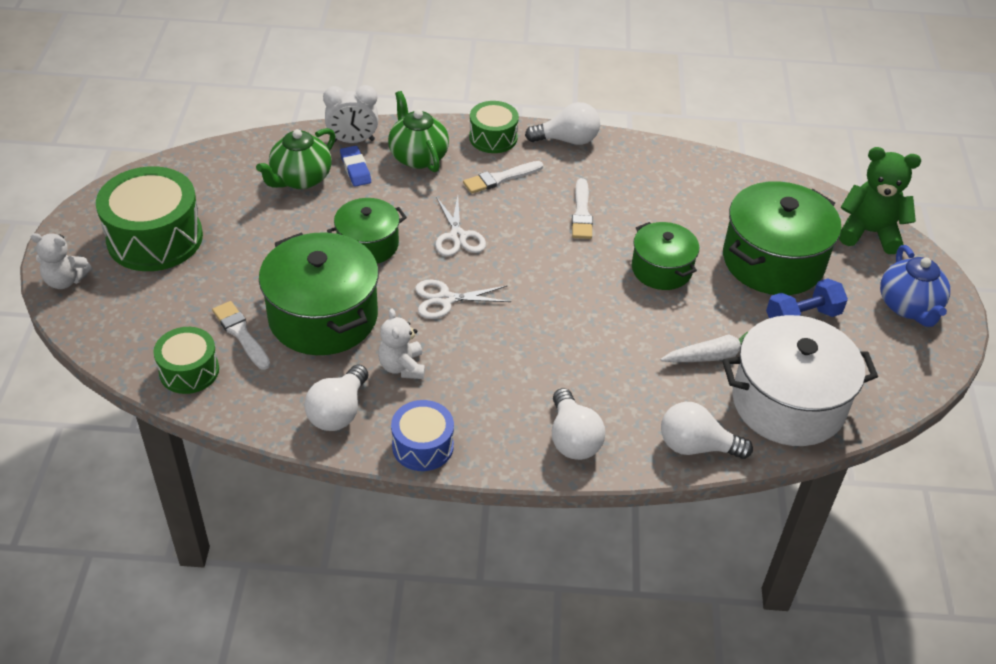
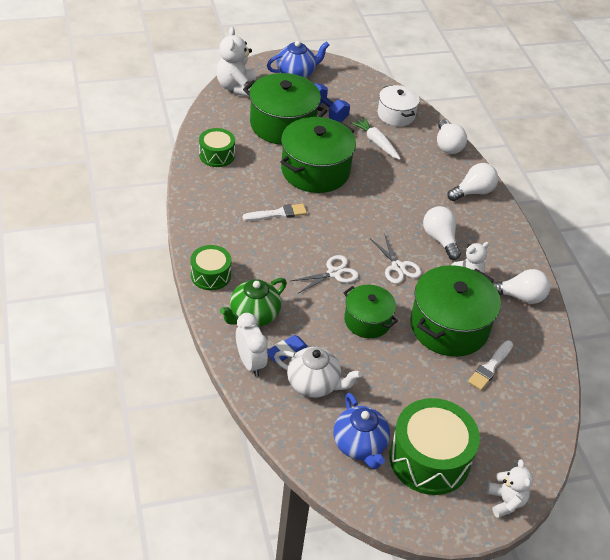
camera: 110 degrees left, 0 degrees up
green drum [154,327,219,394] -> green drum moved to [199,128,235,167]
green teapot [256,128,336,189] -> white teapot [274,347,362,398]
blue drum [391,400,454,471] -> none
white brush [463,161,543,194] -> none
white light bulb [525,102,600,145] -> white light bulb moved to [423,206,461,260]
green pot [632,222,699,290] -> green pot [281,117,356,193], size x1.69
white pot [723,315,878,446] -> white pot [378,85,420,126], size x0.59
green teddy bear [839,147,921,254] -> white teddy bear [216,27,256,97]
none -> blue teapot [333,393,390,469]

